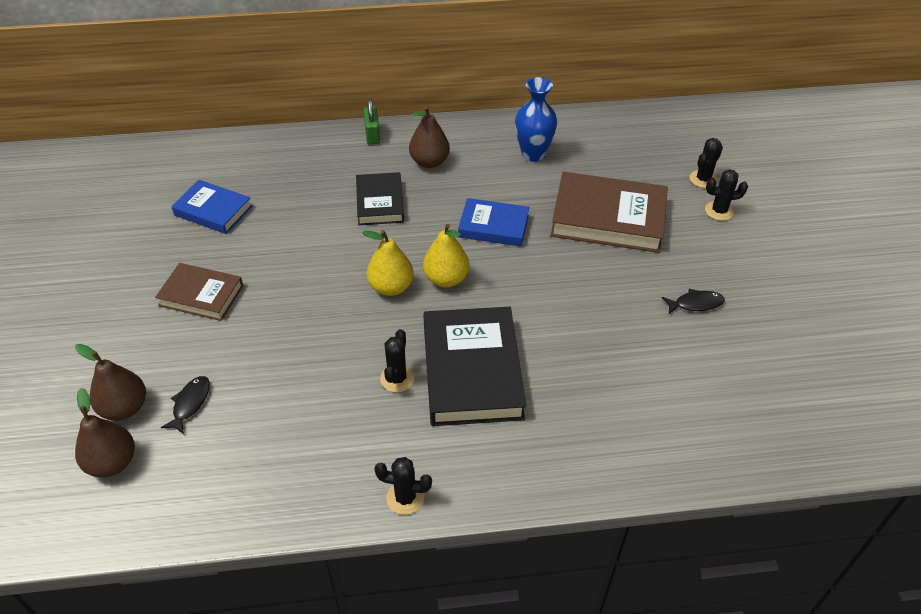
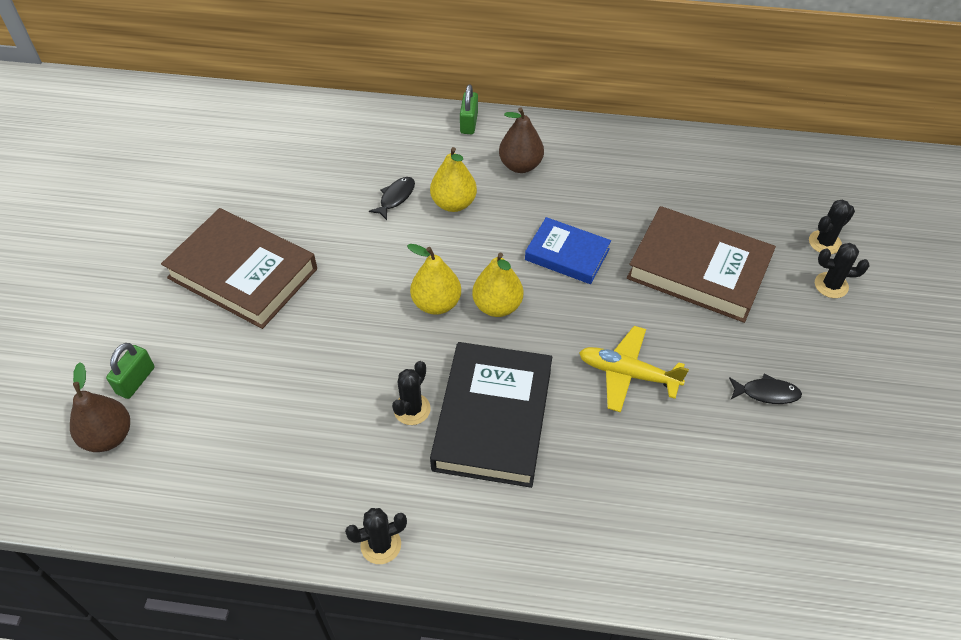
camera: 15 degrees right, 5 degrees up
brown pear [75,344,146,420] -> green padlock [106,343,155,399]
brown book [155,263,244,321] -> brown book [161,208,317,329], size x1.68
black fish [161,376,210,434] -> black fish moved to [369,177,415,220]
blue book [171,180,252,234] -> none
black book [356,172,404,225] -> yellow pear [430,147,477,212]
black cactus [374,457,432,515] -> black cactus turned 45 degrees counterclockwise [345,508,407,564]
blue vase [515,77,557,162] -> none
none -> yellow plane [579,326,689,412]

